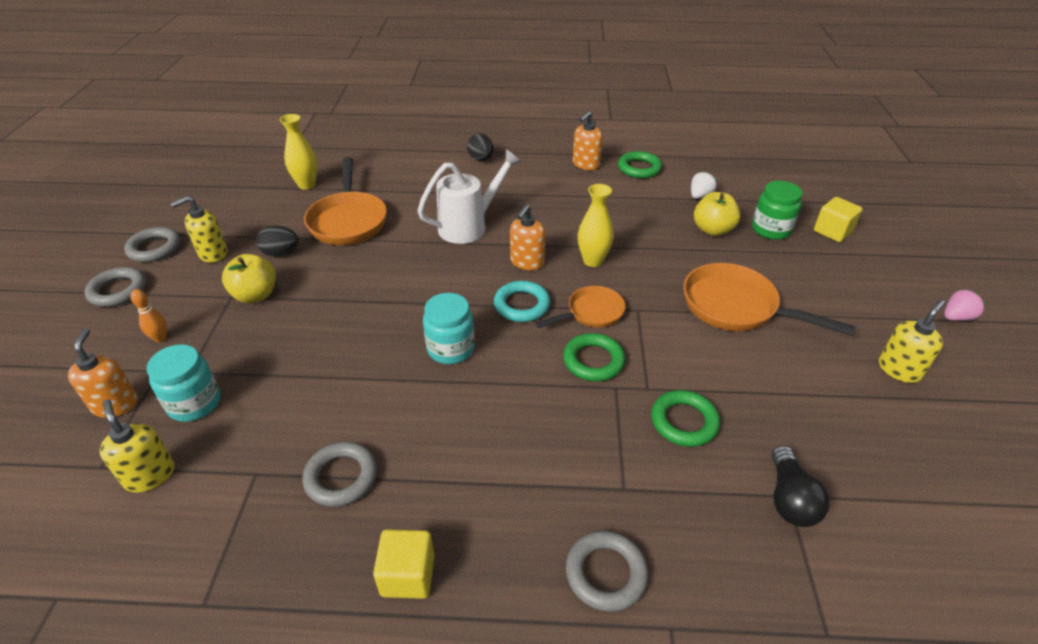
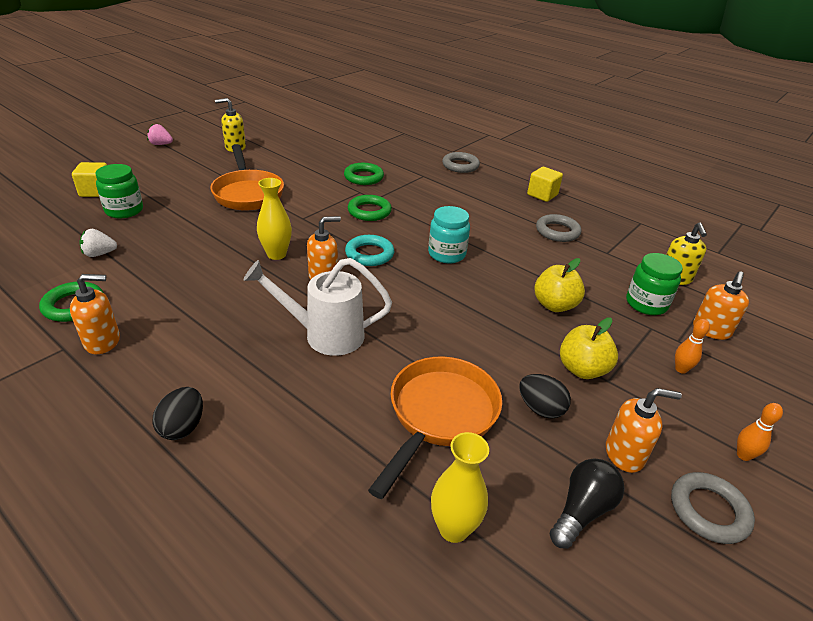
camera: 145 degrees left, 5 degrees down
grey ring [85,267,146,307] -> orange bowling pin [737,403,783,461]
turquoise jar [147,344,221,422] -> green jar [626,253,683,315]
yellow soap dispenser [170,196,227,263] -> orange soap dispenser [606,388,682,473]
orange pan [535,286,625,328] -> none
yellow apple [694,192,741,236] -> yellow apple moved to [534,258,585,312]
black light bulb [772,445,830,527] -> black light bulb moved to [550,458,625,549]

